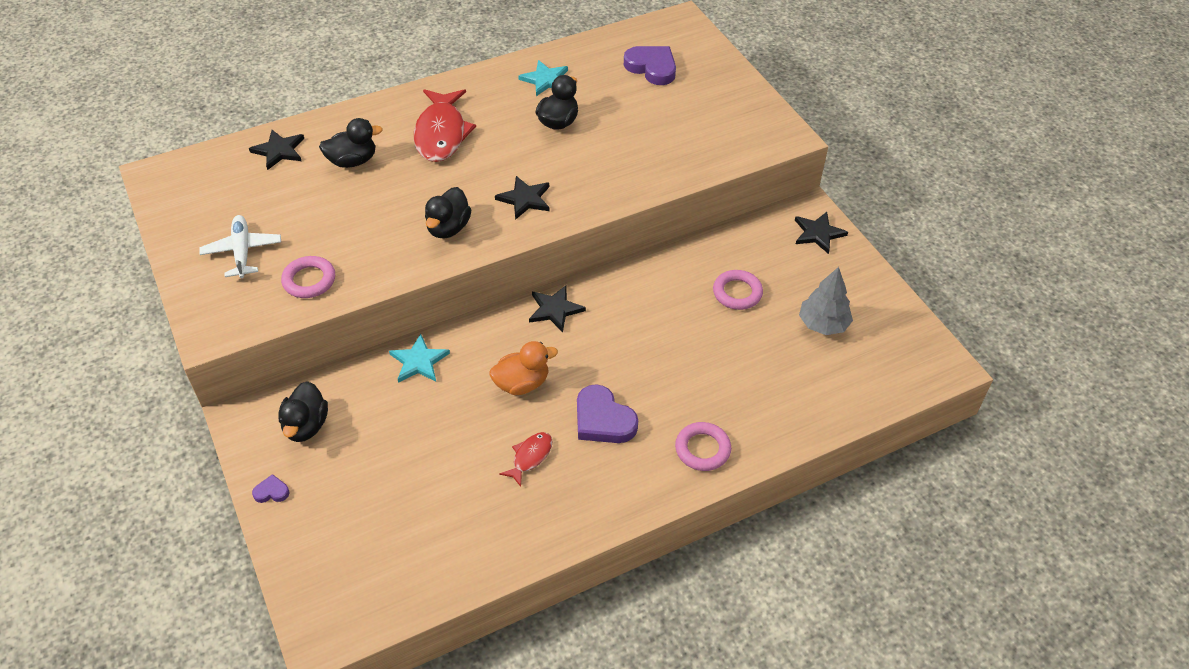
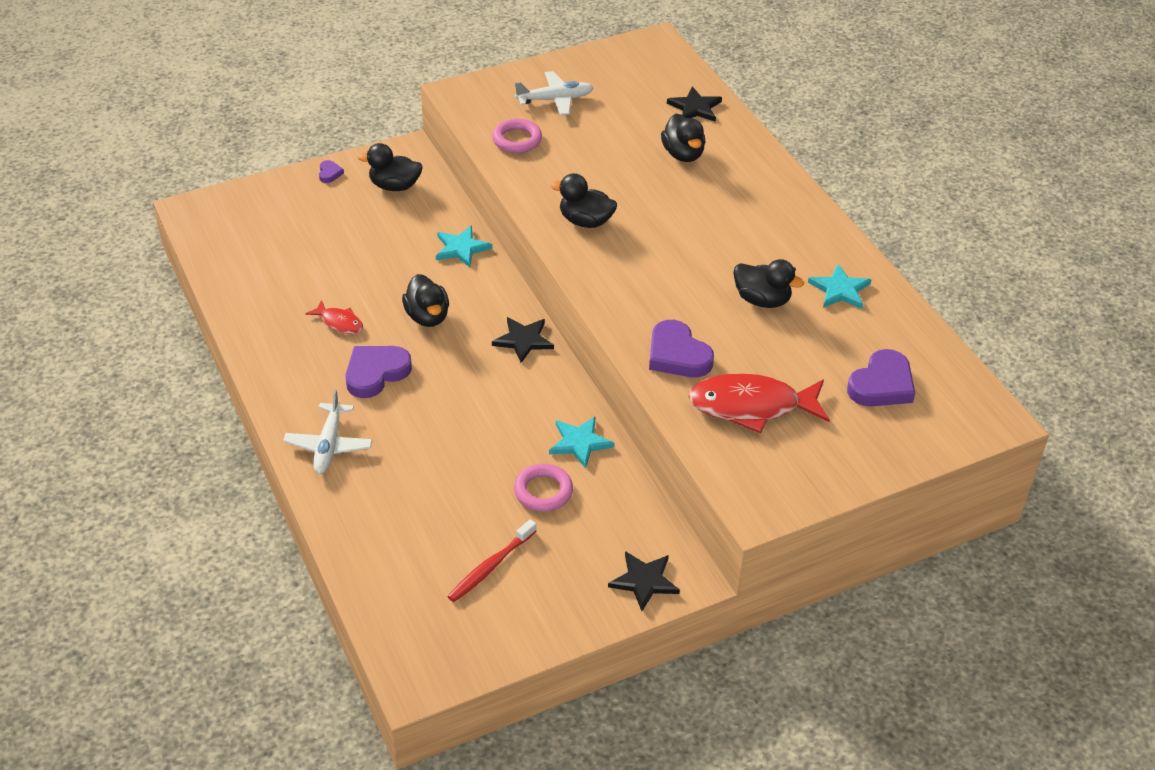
camera: 90 degrees right, 5 degrees down
red fish [414,89,476,162] -> red fish moved to [688,373,830,434]
orange duck [489,341,558,395] -> black duck [402,274,449,327]
black star [495,176,550,220] -> none
pink ring [675,422,731,471] -> white plane [283,389,373,474]
grey tree [799,267,853,335] -> red toothbrush [447,519,536,602]
none -> turquoise star [549,416,615,469]
none -> purple heart [649,320,714,377]

